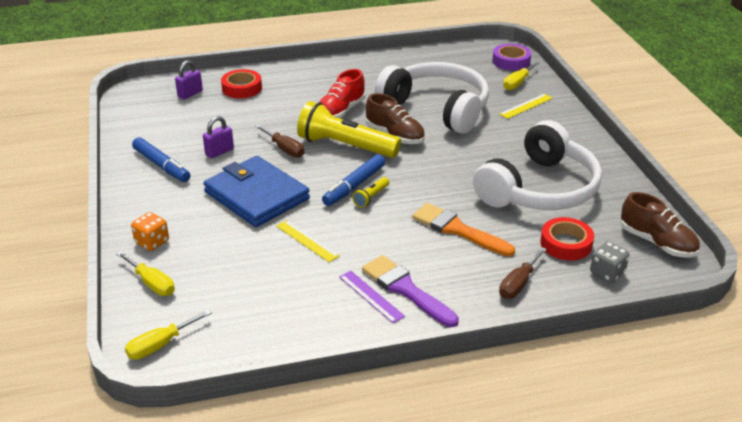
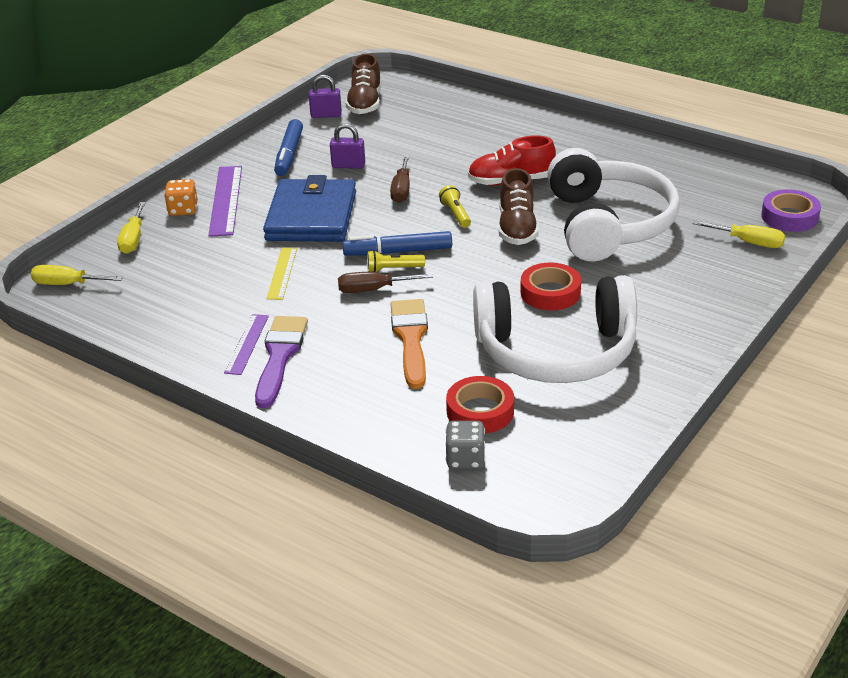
camera: 50 degrees right, 0 degrees up
purple padlock [175,60,203,100] -> purple padlock moved to [309,75,342,118]
red tape [221,69,262,98] -> red tape moved to [521,263,581,311]
yellow flashlight [297,101,401,158] -> yellow flashlight [439,185,471,228], size x0.43
yellow ruler [499,94,553,119] -> none
brown screwdriver [499,247,547,299] -> brown screwdriver moved to [338,272,433,293]
yellow screwdriver [503,62,539,90] -> yellow screwdriver turned 150 degrees counterclockwise [692,220,785,248]
brown shoe [621,192,700,257] -> brown shoe moved to [346,53,381,114]
none -> purple ruler [208,166,242,237]

